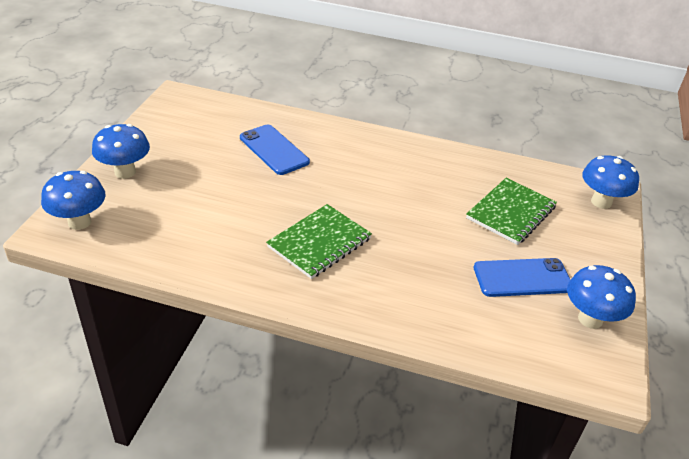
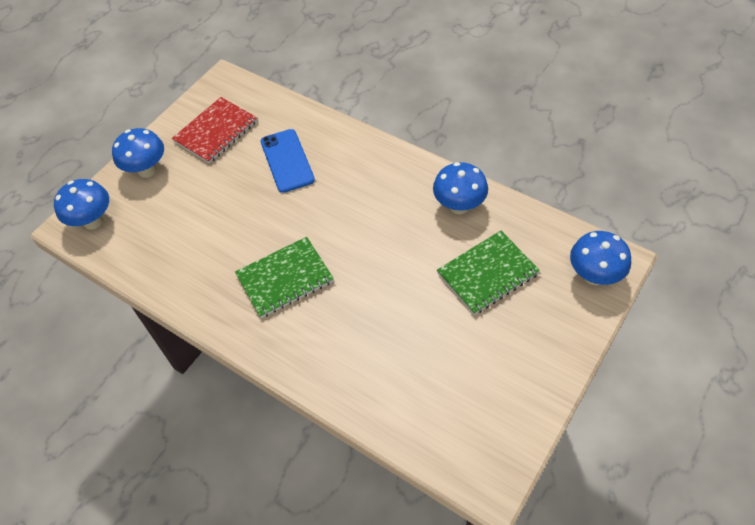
camera: 25 degrees right, 15 degrees up
blue phone [474,258,571,297] -> none
blue mushroom [567,265,636,329] -> blue mushroom moved to [433,162,488,214]
none -> red notebook [172,97,257,164]

